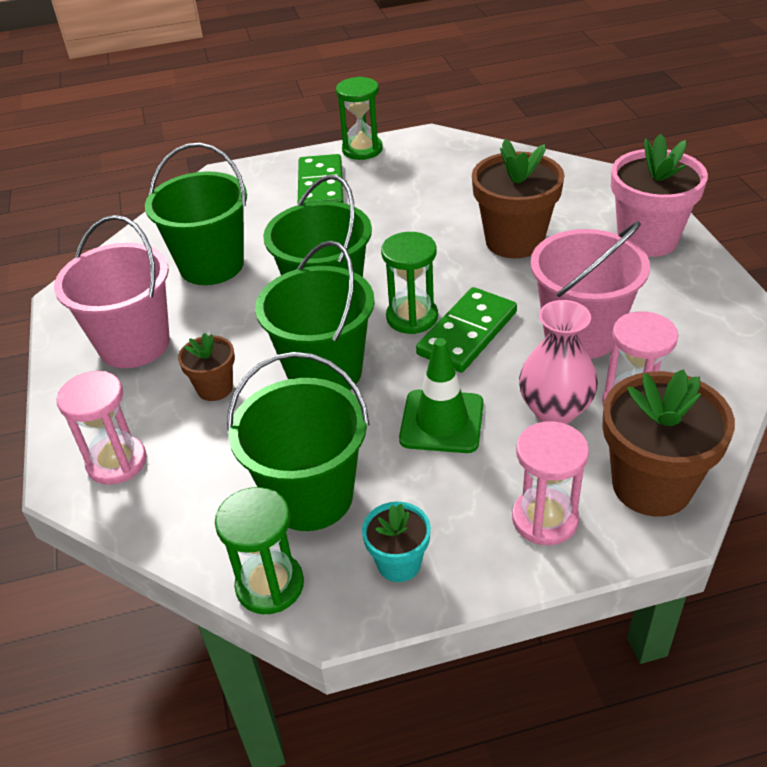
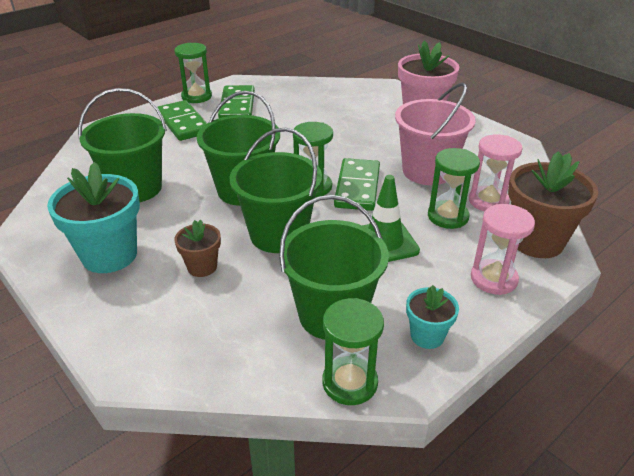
camera: 30 degrees left, 5 degrees down
pink bucket [54,215,170,368] -> turquoise flower pot [47,162,140,273]
pink hourglass [57,371,147,485] -> none
brown flower pot [472,139,565,258] -> none
pink vase [519,300,598,424] -> green hourglass [428,148,480,229]
none -> green domino [218,85,255,118]

